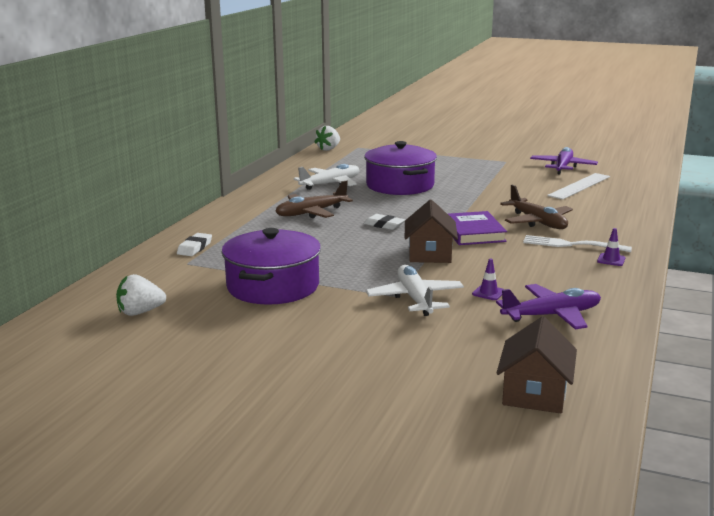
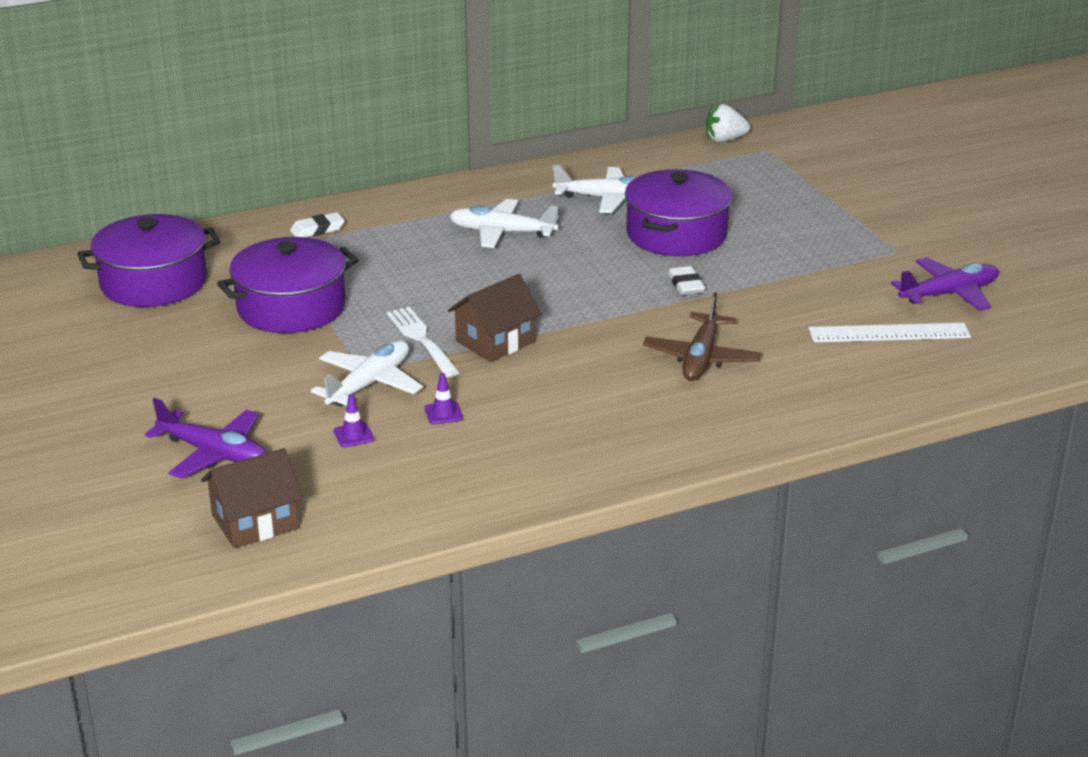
camera: 45 degrees right, 10 degrees up
white strawberry [116,274,166,316] -> purple pot [77,214,220,307]
brown plane [275,180,353,218] -> white plane [449,199,559,248]
white eraser [363,214,405,230] -> white eraser moved to [668,266,705,295]
purple book [448,211,507,245] -> none
purple plane [496,284,601,329] -> purple plane moved to [145,398,267,479]
white fork [523,235,632,252] -> white fork moved to [386,307,460,377]
purple traffic cone [597,228,625,266] -> purple traffic cone moved to [333,394,374,447]

